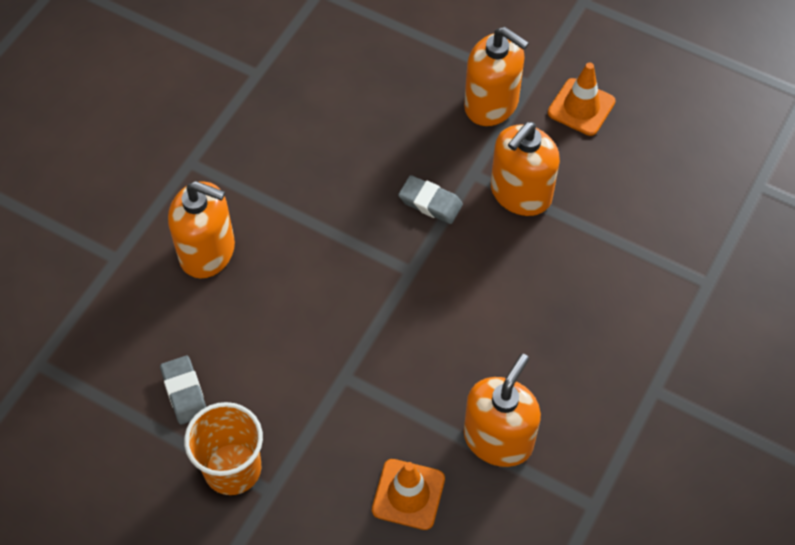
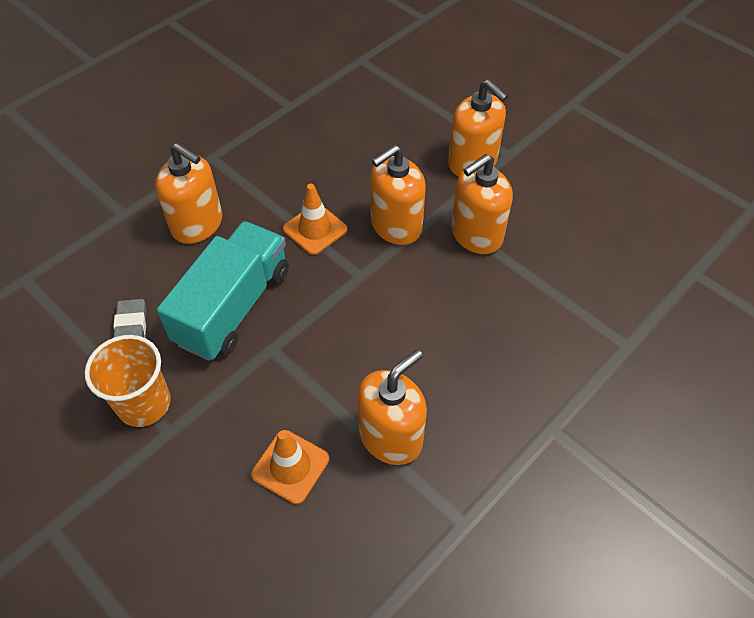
camera: 15 degrees right, 5 degrees down
grey eraser [398,175,463,224] -> orange soap dispenser [370,145,426,245]
orange traffic cone [548,62,615,136] -> orange traffic cone moved to [283,184,347,255]
none -> turquoise truck [157,221,289,361]

